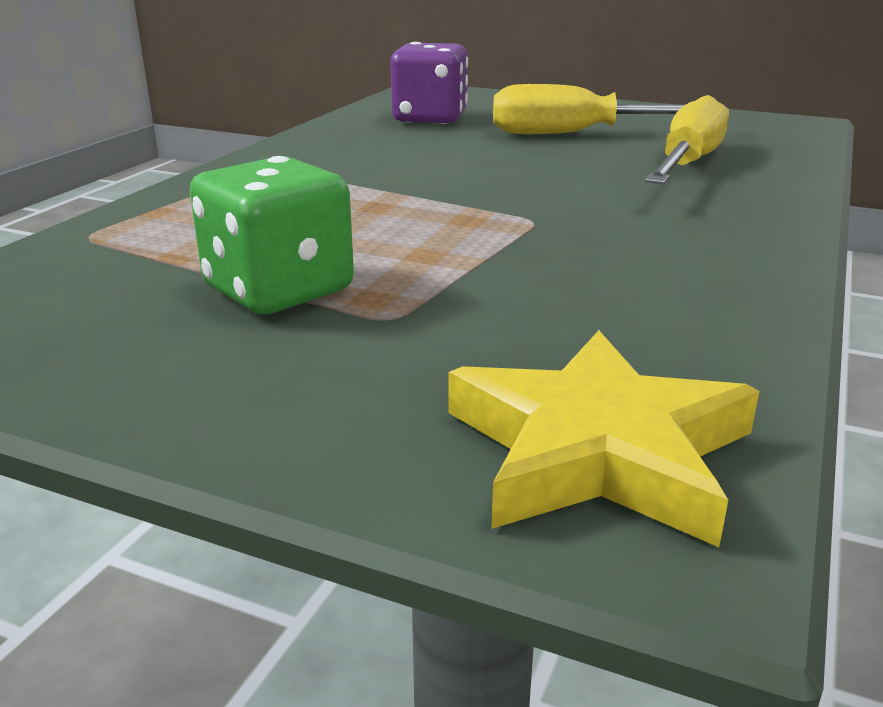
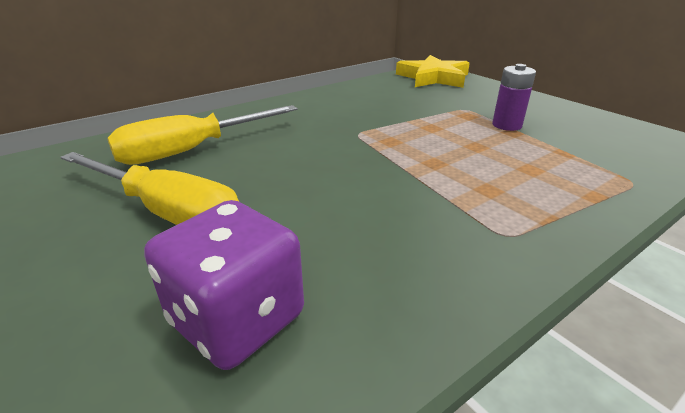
camera: 150 degrees left, 5 degrees up
green dice [190,156,354,314] -> purple battery [492,64,536,131]

